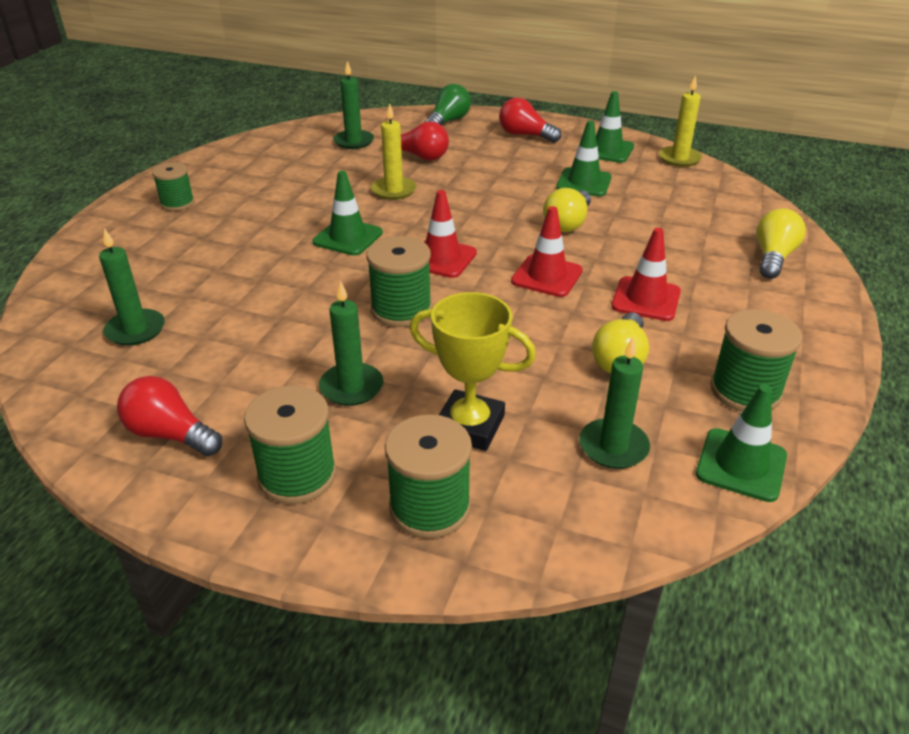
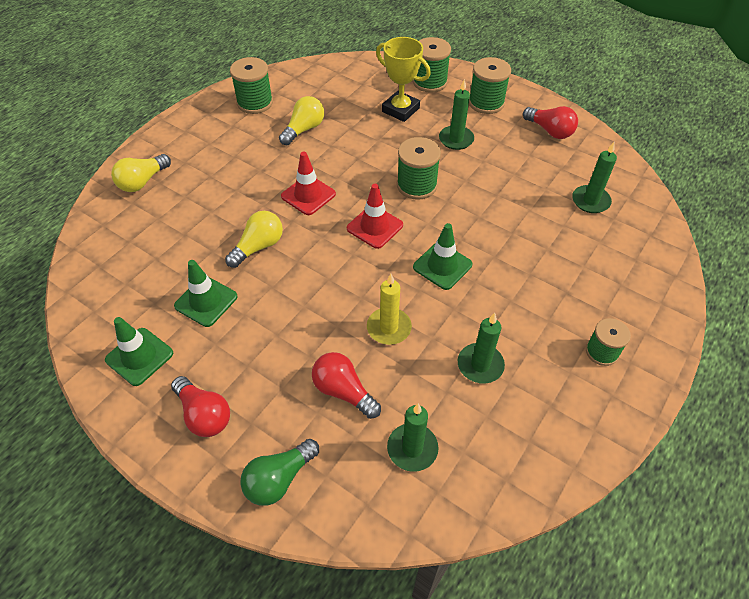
camera: 165 degrees left, 15 degrees up
green candle [579,337,650,469] -> green candle moved to [458,313,505,384]
red traffic cone [611,228,681,321] -> none
yellow candle [659,75,702,167] -> none
green traffic cone [696,384,787,502] -> none

